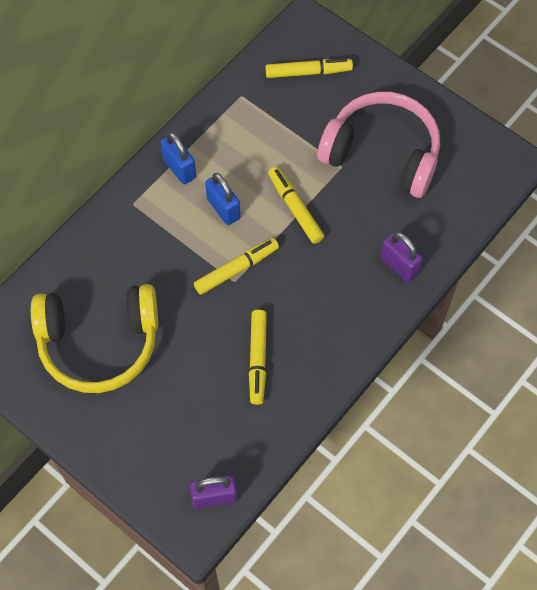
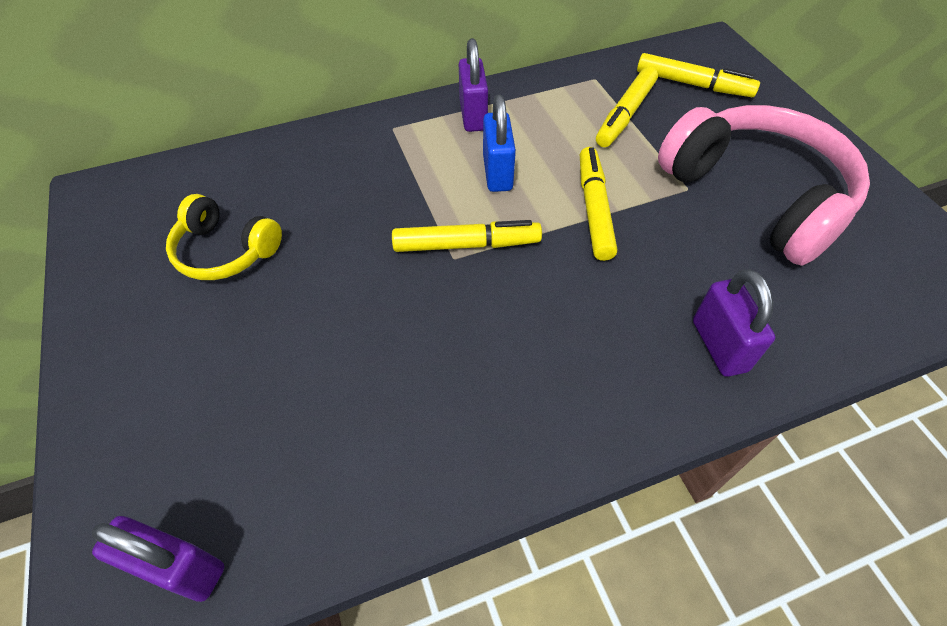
camera: 30 degrees right, 10 degrees down
yellow headphones [31,284,158,393] -> yellow headphones [166,194,282,280], size x0.53
blue padlock [160,132,196,184] -> purple padlock [459,38,488,132]
yellow marker [249,310,267,405] -> yellow marker moved to [596,66,658,147]

